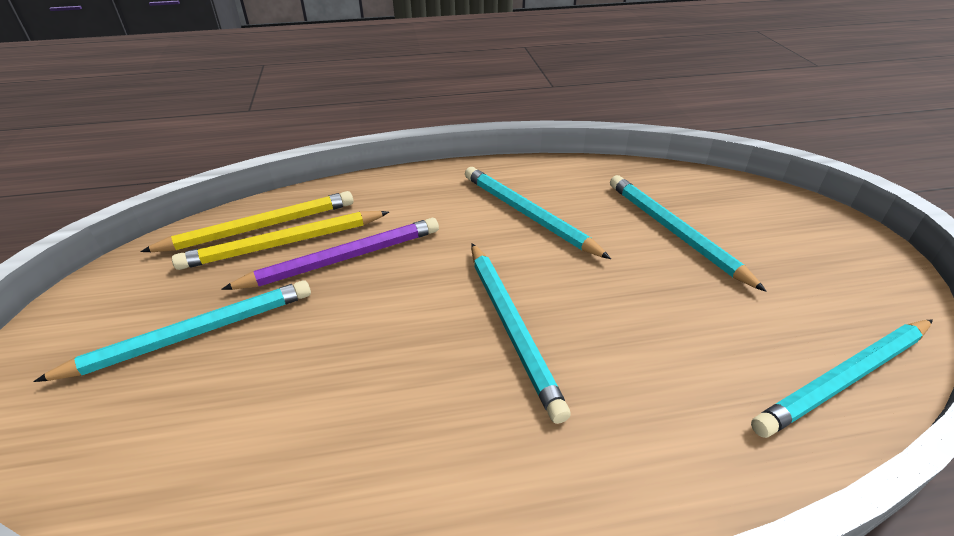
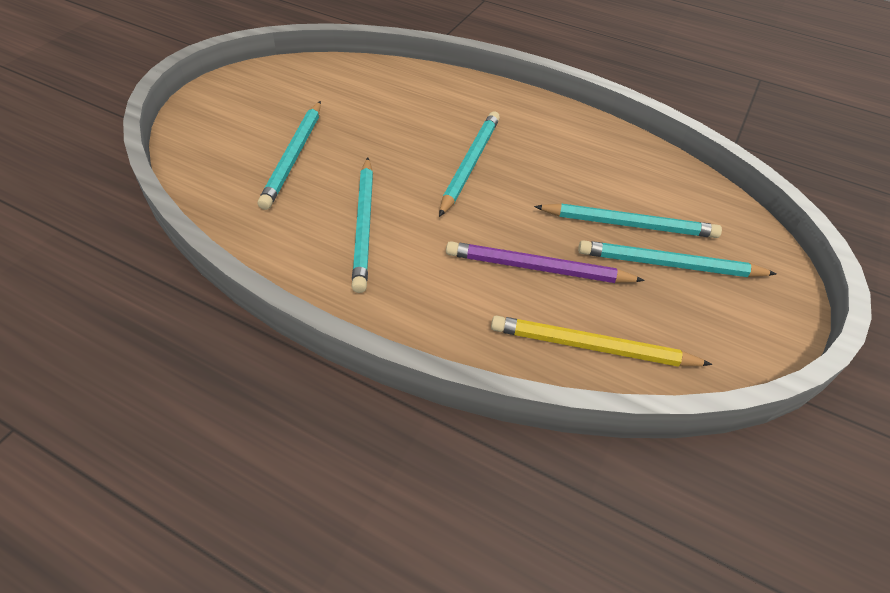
camera: 145 degrees left, 10 degrees up
yellow pencil [172,211,389,270] -> none
turquoise pencil [751,319,933,438] -> turquoise pencil moved to [534,203,722,238]

